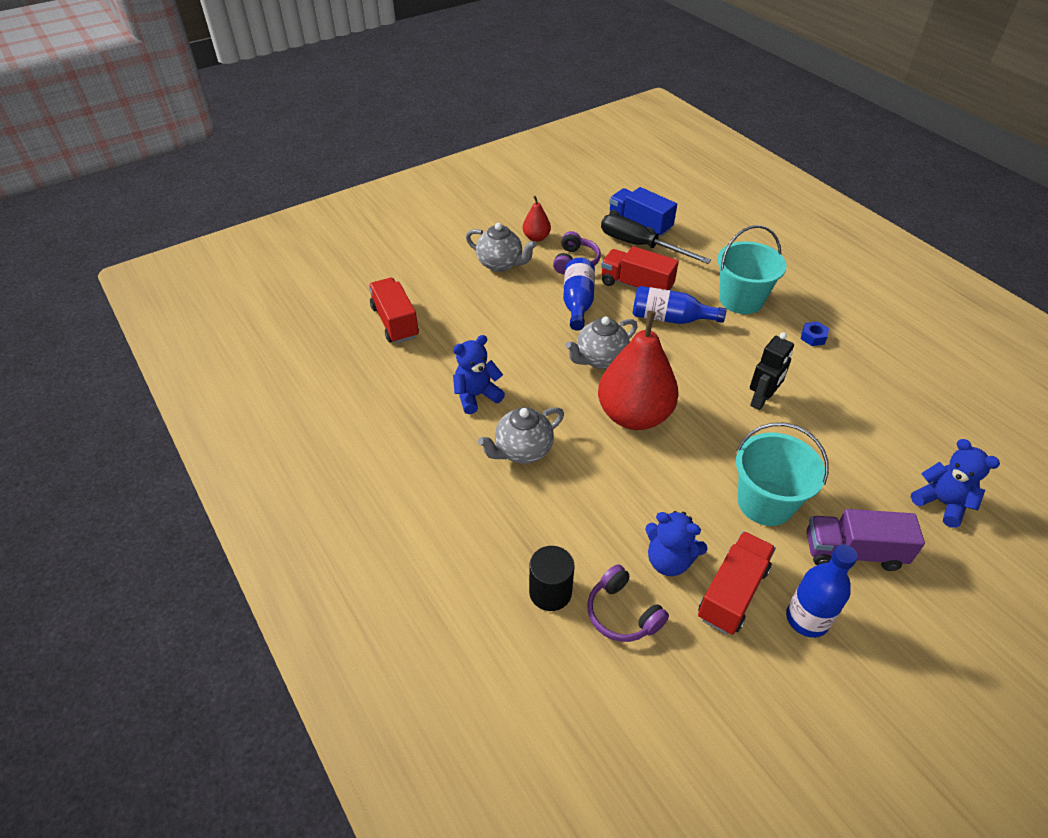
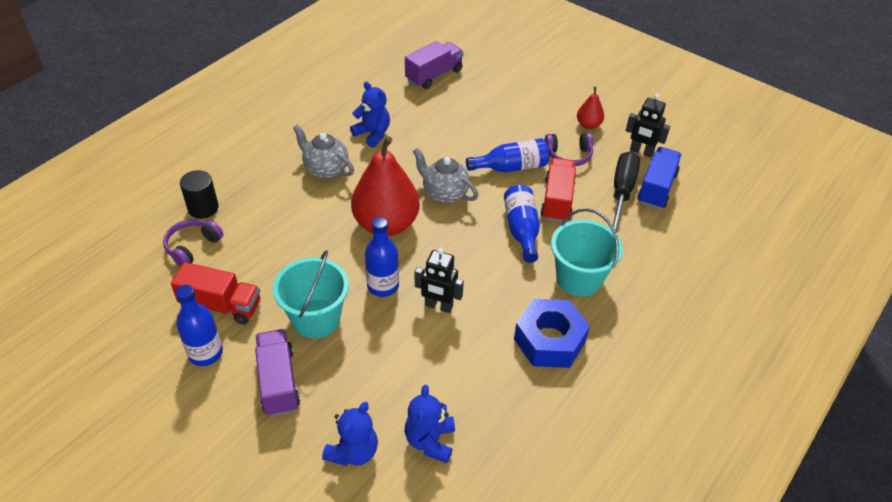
camera: 70 degrees right, 0 degrees up
red truck [369,278,419,344] -> purple truck [405,41,464,89]
grey teapot [466,223,537,272] -> none
blue teddy bear [645,511,708,576] -> blue teddy bear moved to [405,385,455,463]
blue nut [801,321,829,346] -> blue nut [514,299,590,368], size x2.50
none -> blue bottle [365,217,399,297]
none -> black robot [626,93,670,158]

